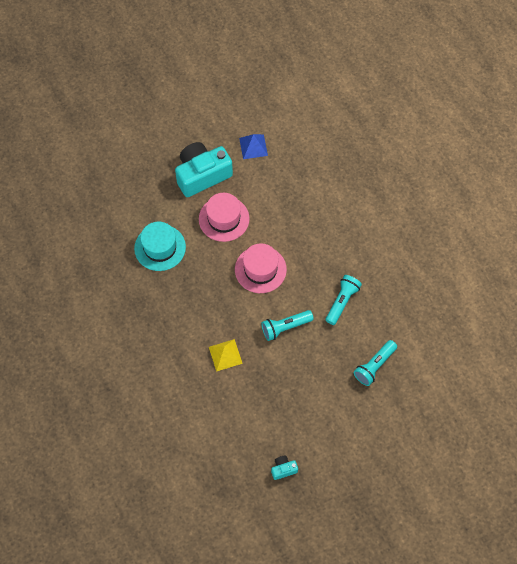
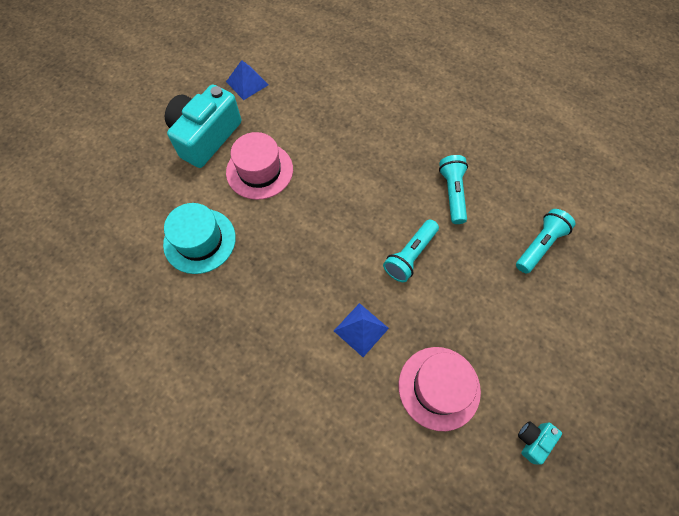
camera: 30 degrees left, 0 degrees up
yellow pyramid [209,339,243,372] -> blue pyramid [334,303,389,357]
pink hat [235,243,287,293] -> pink hat moved to [398,347,481,431]
turquoise flashlight [354,340,397,386] -> turquoise flashlight turned 150 degrees counterclockwise [516,209,575,273]

